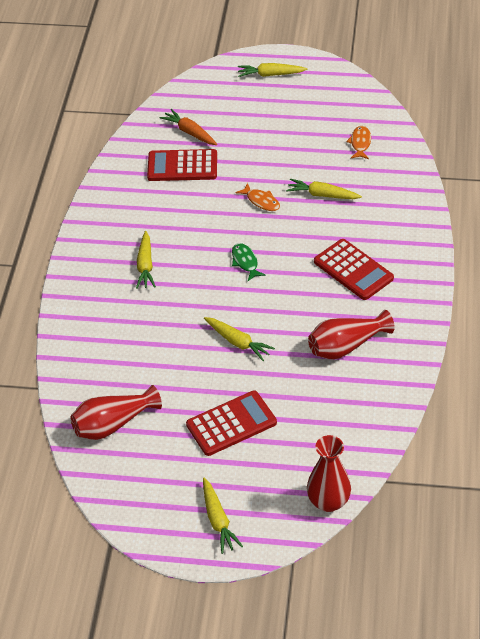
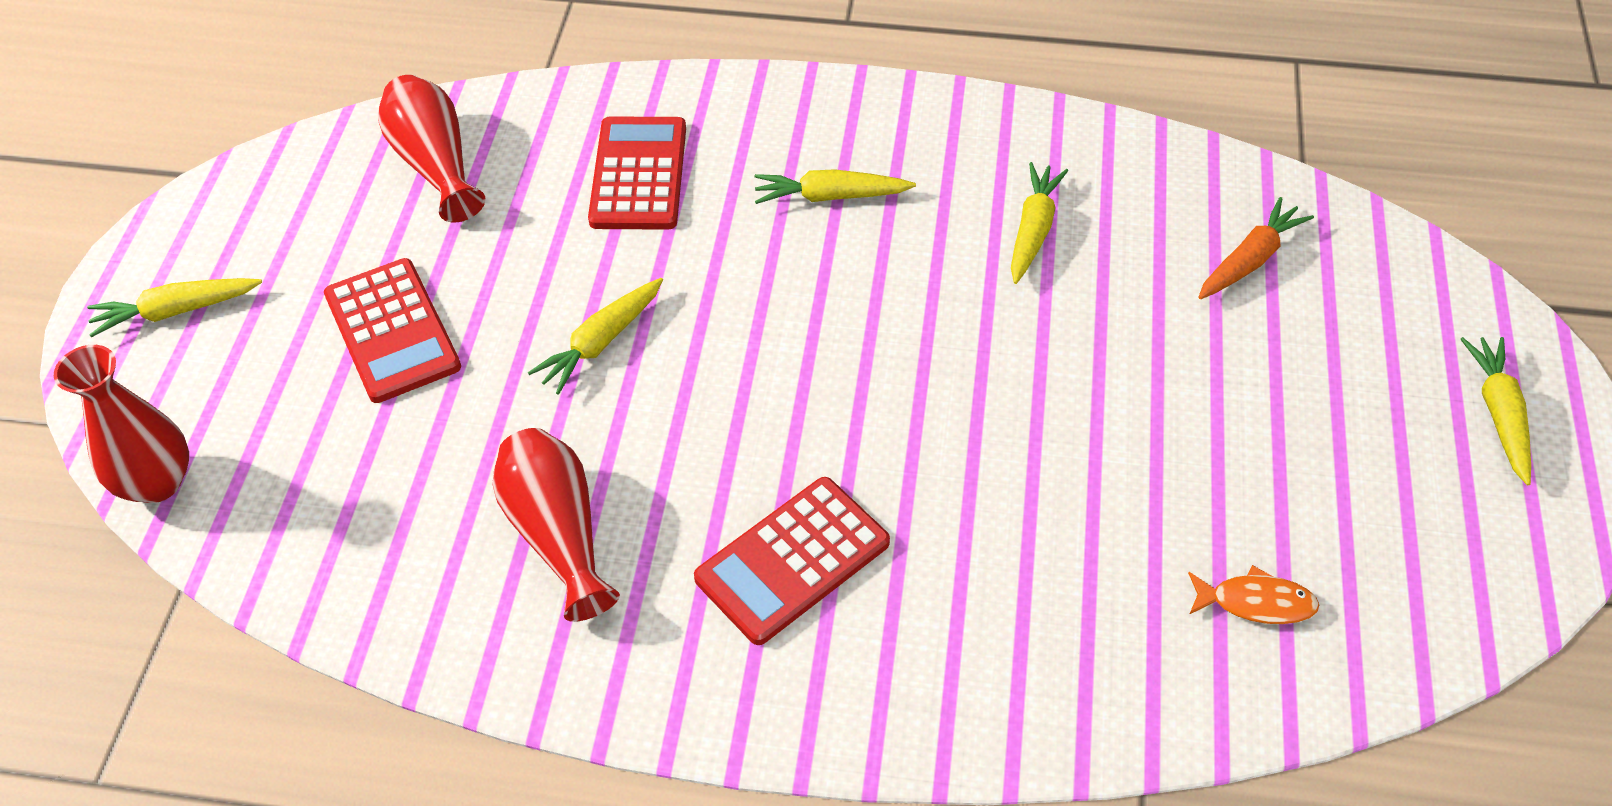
camera: 90 degrees right, 5 degrees up
red calculator [147,149,217,181] -> red calculator moved to [588,117,686,230]
green fish [232,243,266,281] -> none
orange fish [235,183,280,211] -> none
yellow carrot [286,178,362,199] -> yellow carrot moved to [1011,162,1068,284]

